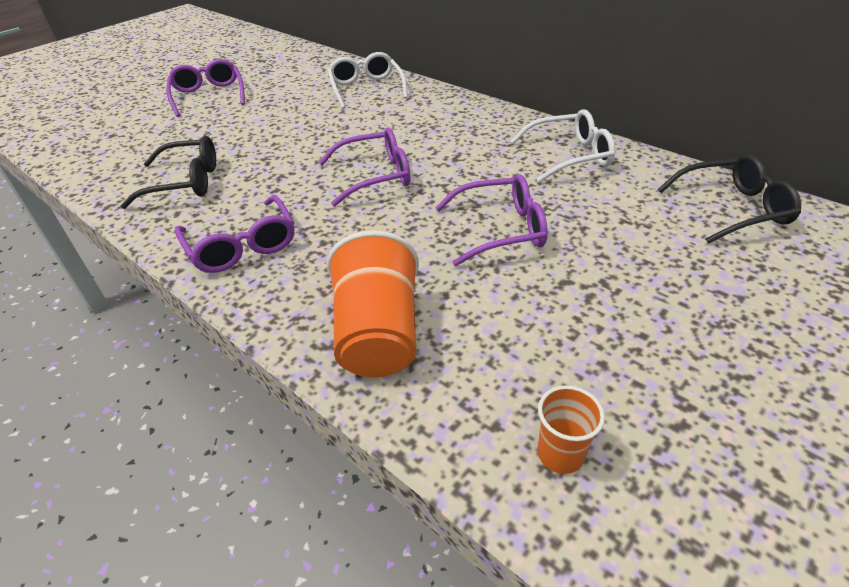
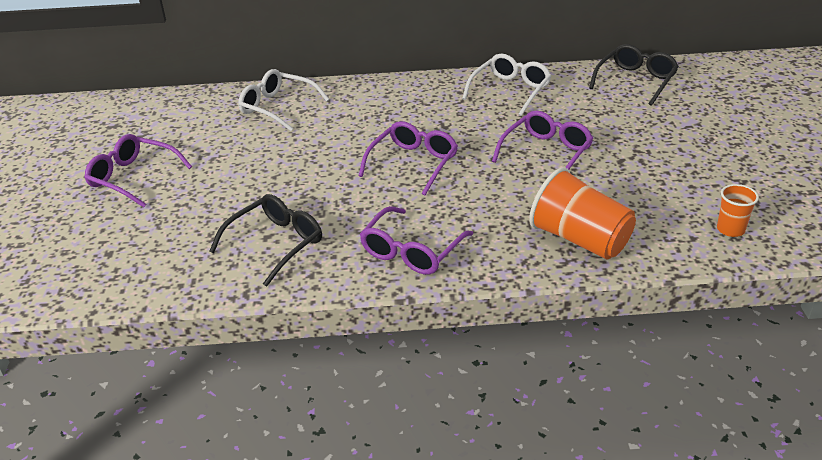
camera: 45 degrees left, 5 degrees down
purple glasses [175,195,295,273] -> purple glasses turned 105 degrees clockwise [360,206,473,275]

